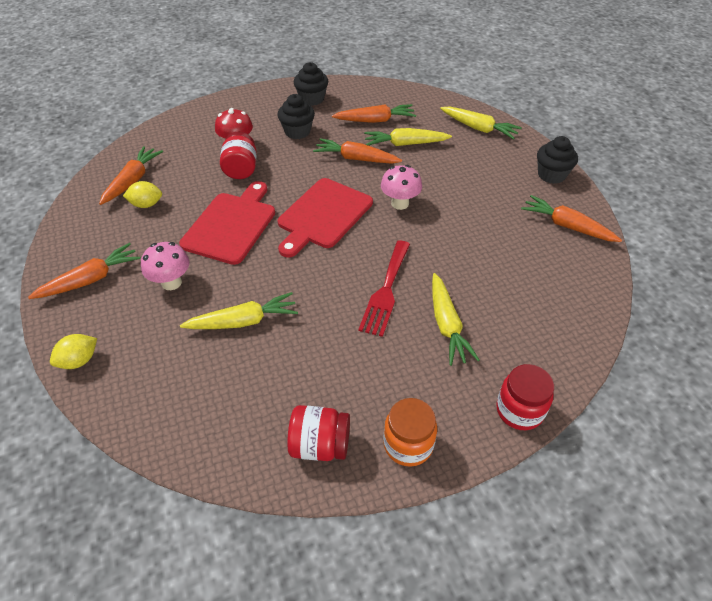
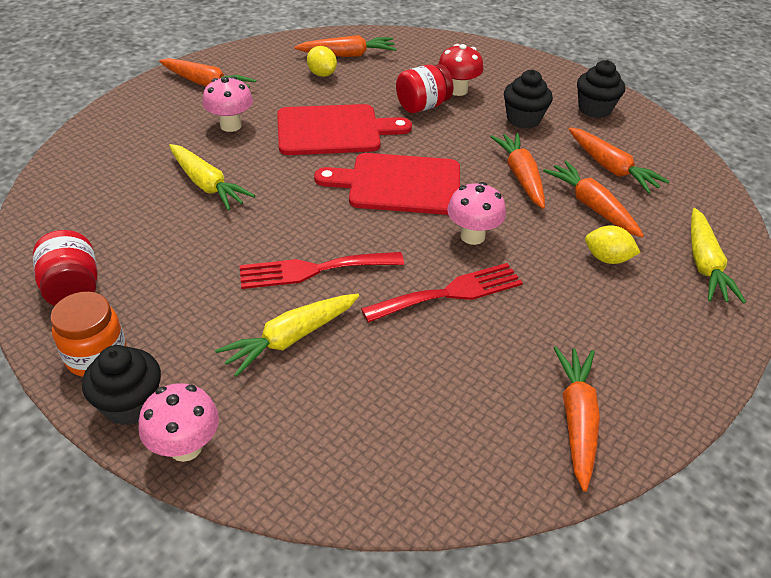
camera: 60 degrees right, 5 degrees down
yellow lemon [50,334,97,369] -> yellow lemon moved to [585,225,641,264]
yellow carrot [364,128,452,146] -> orange carrot [543,161,644,238]
red jar [496,364,554,430] -> pink mushroom [138,383,219,462]
black cupcake [537,136,578,184] -> black cupcake moved to [82,345,161,425]
none -> red fork [361,263,523,323]

